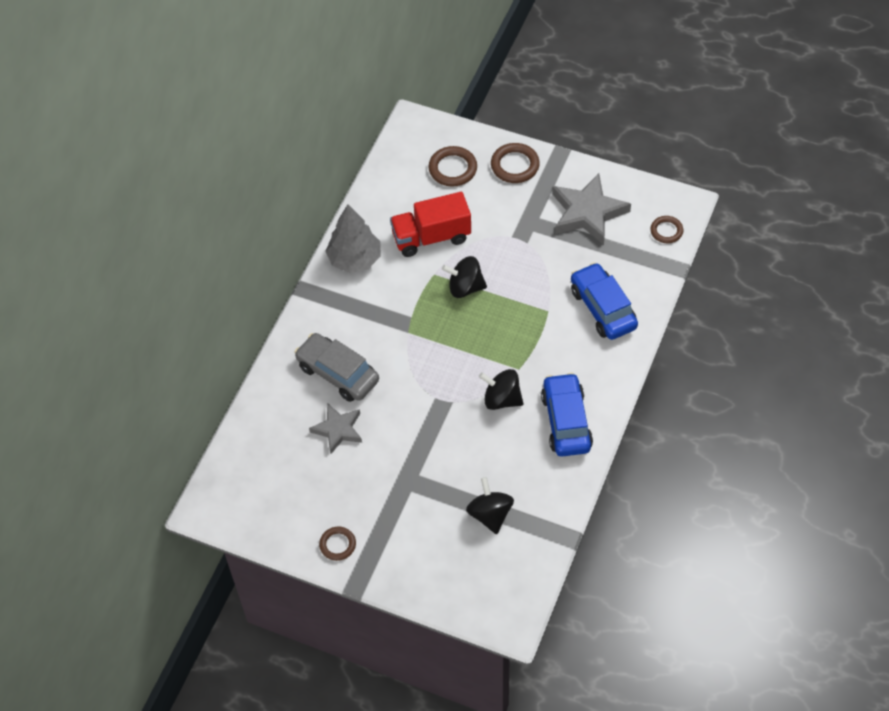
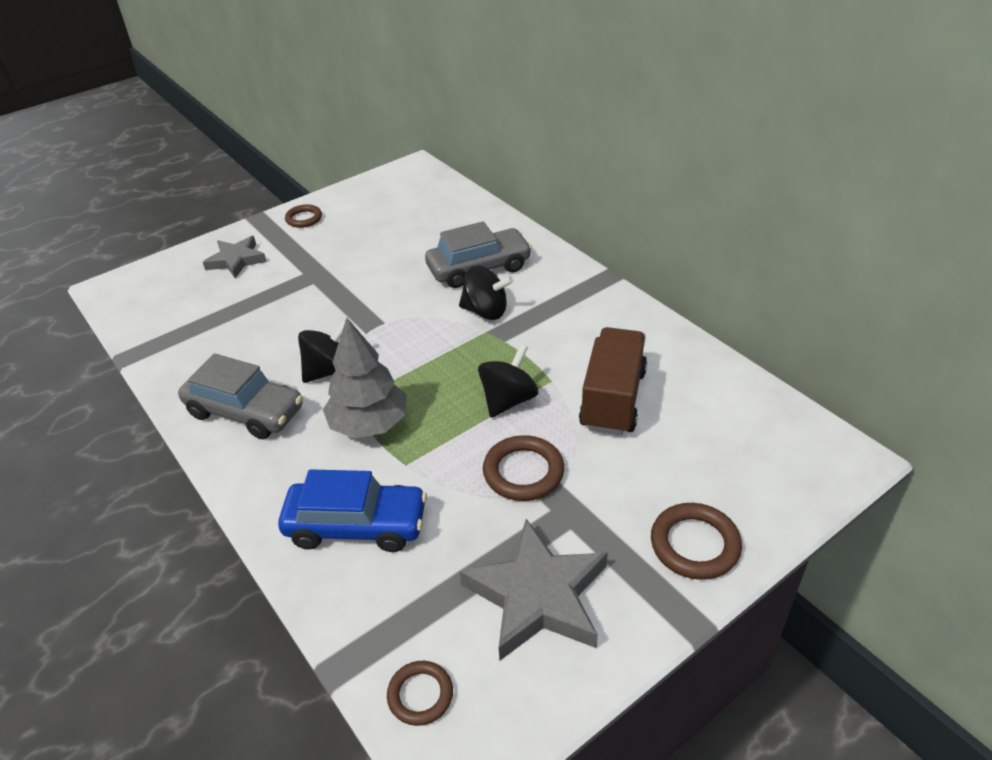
camera: 120 degrees right, 15 degrees down
grey star [309,404,362,454] -> grey star moved to [203,236,267,278]
grey tree [325,204,381,273] -> grey tree moved to [323,318,407,439]
red truck [390,192,471,257] -> brown truck [579,327,647,435]
brown ring [428,146,477,187] -> brown ring moved to [483,435,564,501]
black spinning top [466,477,514,534] -> black spinning top moved to [459,265,514,320]
blue car [541,373,593,457] -> grey car [178,353,303,439]

